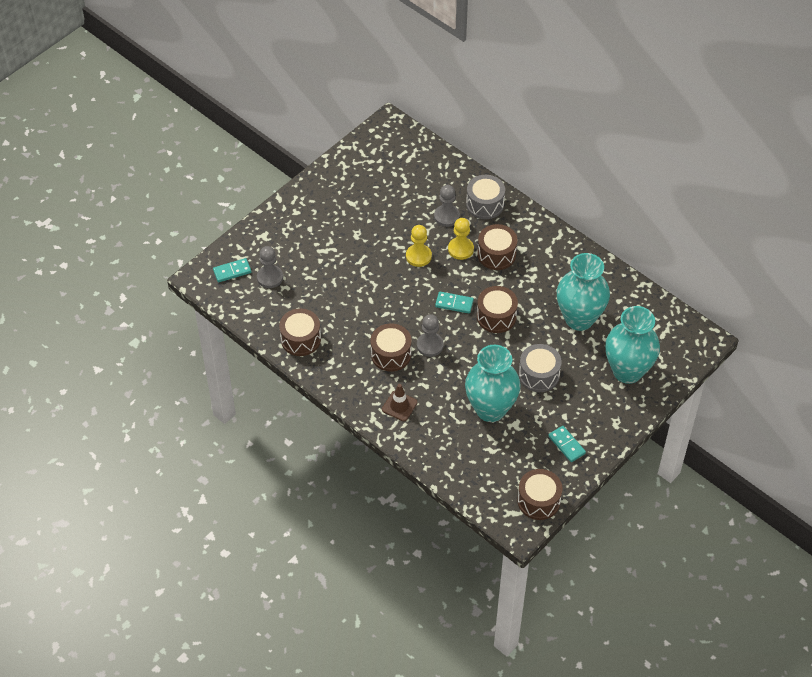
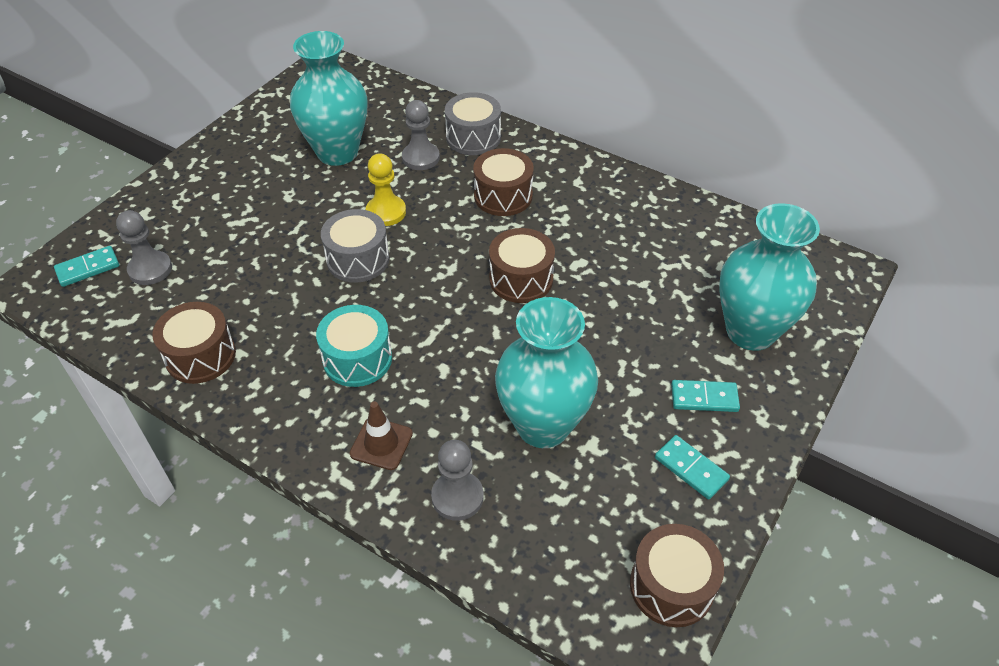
camera: 10 degrees left, 5 degrees down
brown drum [371,323,411,371] -> turquoise drum [316,305,392,387]
grey pawn [417,314,444,357] -> grey pawn moved to [431,440,484,521]
turquoise domino [435,292,474,314] -> turquoise domino moved to [671,380,740,412]
yellow pawn [448,218,474,260] -> none
grey drum [519,344,562,392] -> grey drum moved to [321,209,390,283]
turquoise vase [557,253,610,331] -> turquoise vase moved to [290,31,367,166]

